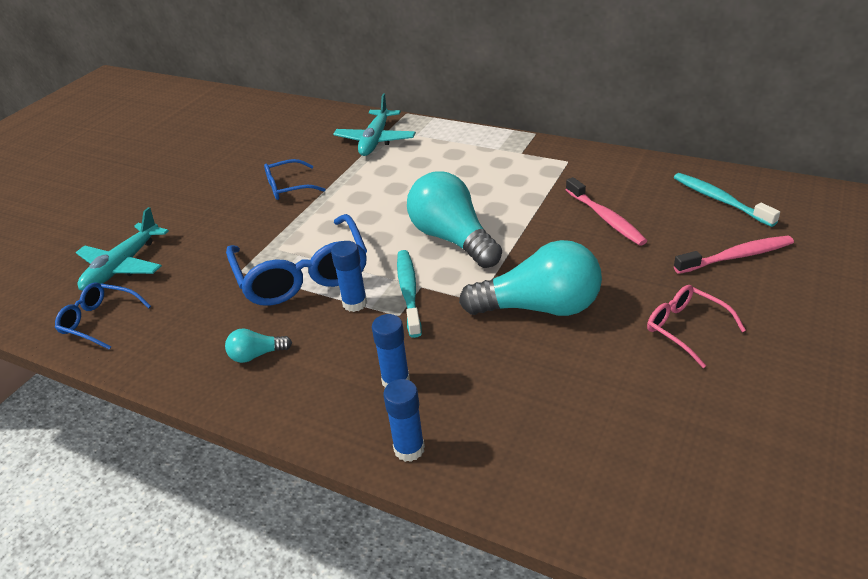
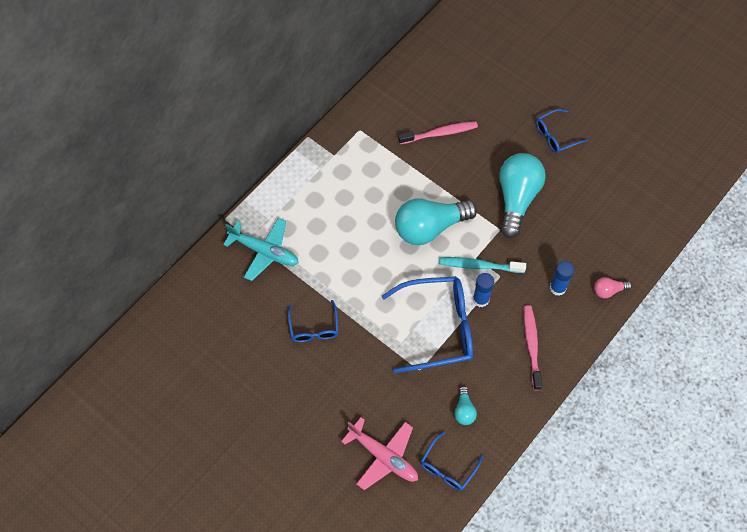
camera: 80 degrees left, 25 degrees up
turquoise plane [76,207,169,291] -> pink plane [341,417,418,490]
turquoise light bulb [225,328,292,363] -> turquoise light bulb moved to [454,386,477,425]
blue glue stick [383,379,425,462] -> pink light bulb [594,277,632,298]
pink glasses [647,285,746,368] -> blue glasses [536,109,588,153]
turquoise toothbrush [674,173,780,227] -> none
pink toothbrush [674,236,794,274] -> pink toothbrush moved to [524,305,543,390]

